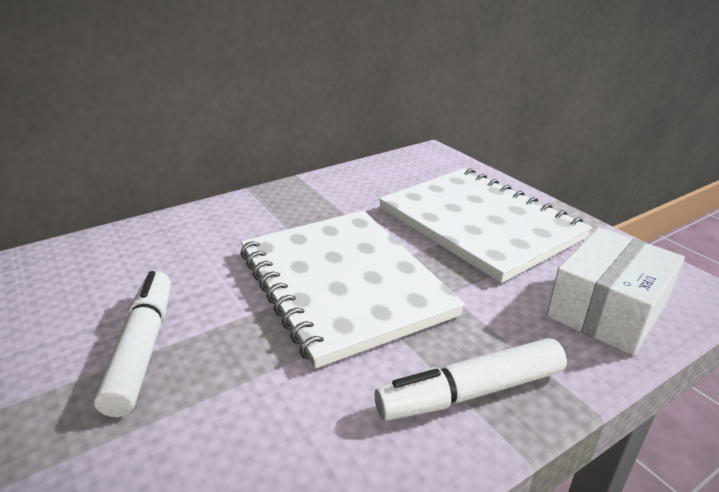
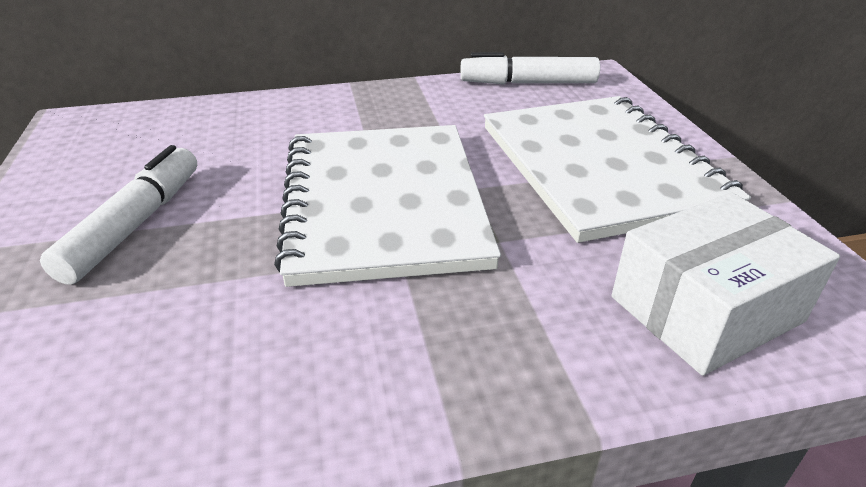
camera: 20 degrees right, 5 degrees up
white marker [374,338,567,421] -> white marker moved to [460,52,600,85]

